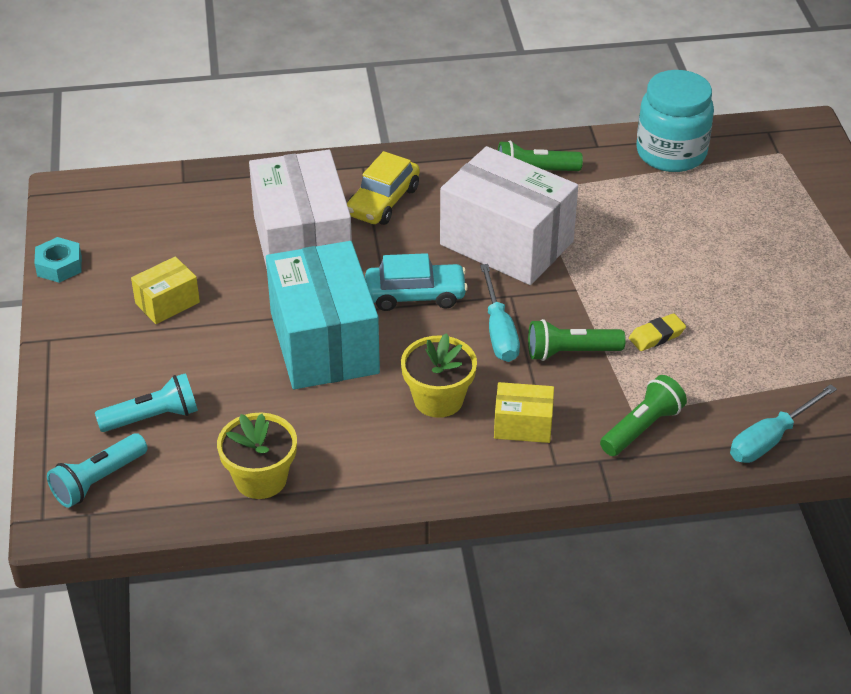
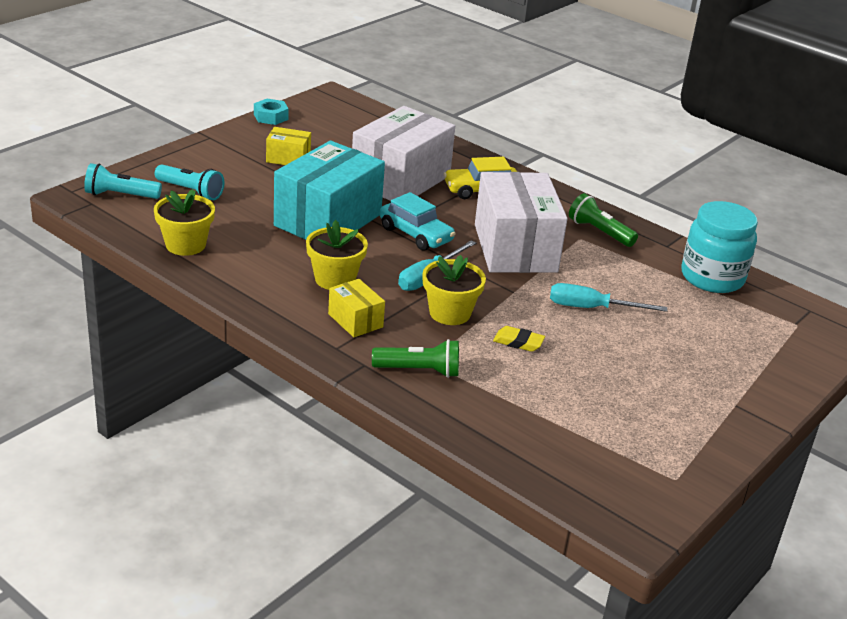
camera: 45 degrees right, 10 degrees down
green flashlight [528,319,626,361] -> yellow flower pot [423,255,486,325]
turquoise screwdriver [730,384,837,463] -> turquoise screwdriver moved to [550,283,667,312]

